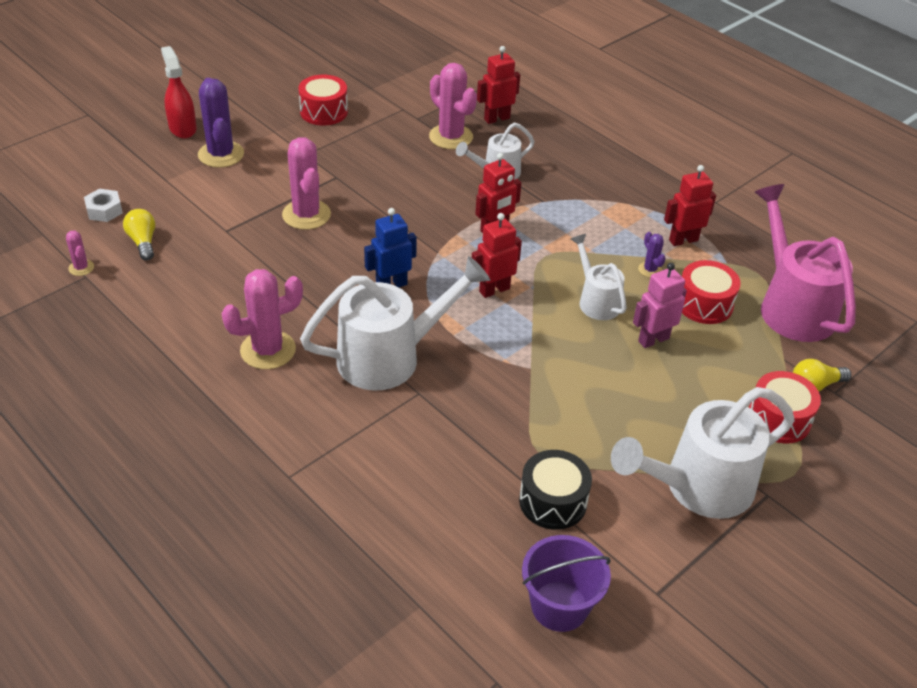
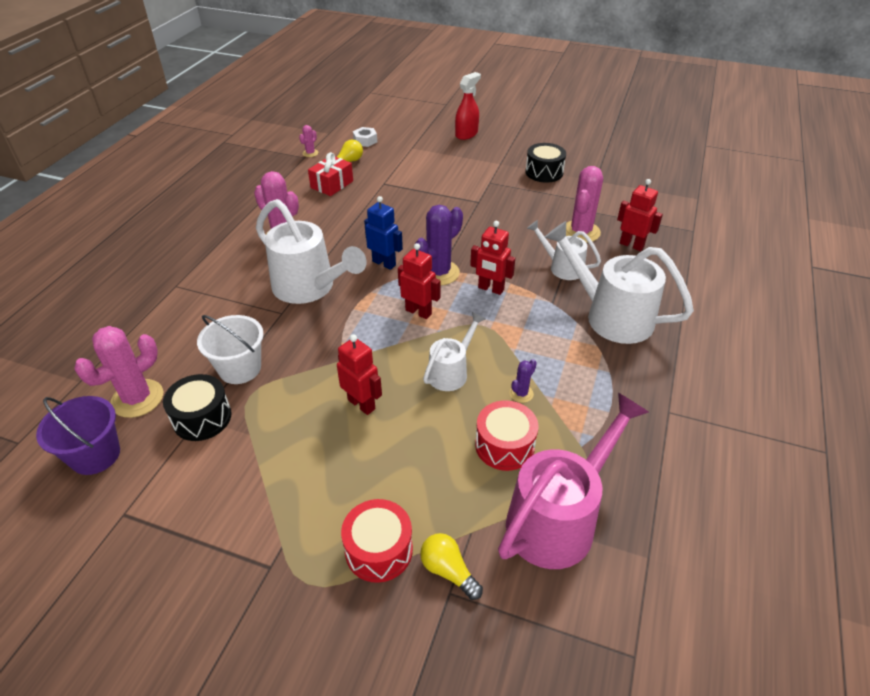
camera: 65 degrees right, 0 degrees up
purple cactus [198,78,244,168] -> purple cactus moved to [415,205,463,285]
pink cactus [282,137,331,230] -> pink cactus moved to [74,326,163,418]
red drum [298,75,348,125] -> black drum [525,143,566,183]
white watering can [611,387,794,519] -> white watering can moved to [544,221,694,344]
pink robot [633,263,687,348] -> none
red robot [664,165,716,246] -> red robot moved to [337,334,382,415]
none -> white bucket [197,315,264,384]
none -> red gift [308,152,353,196]

